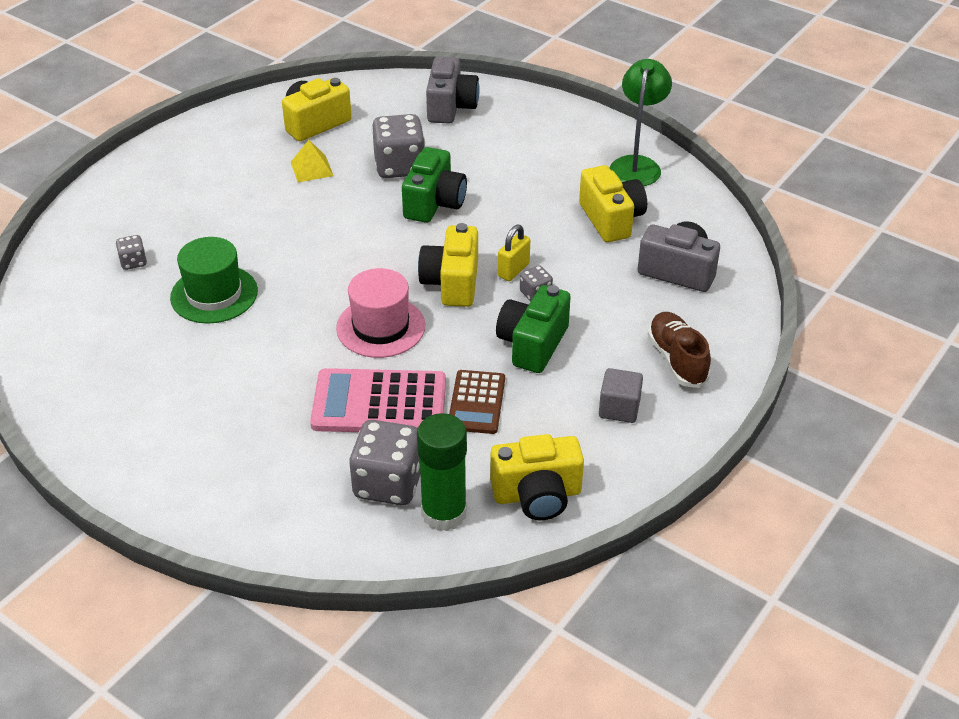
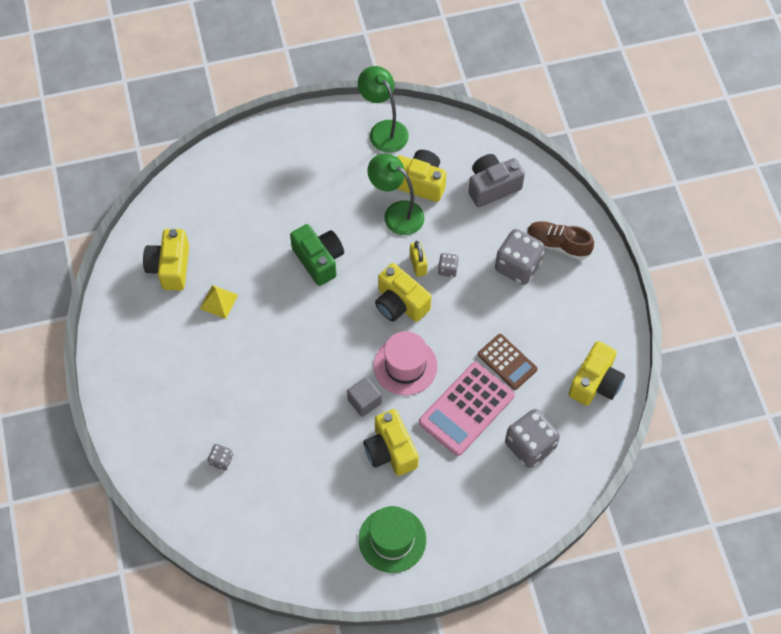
camera: 50 degrees left, 20 degrees up
green hat [170,237,258,324] -> green hat moved to [359,506,426,573]
grey dice [372,114,425,178] -> grey dice moved to [495,229,545,285]
green glue stick [417,413,467,531] -> none
grey camera [426,56,479,124] -> none
green camera [496,285,571,373] -> none
grey cube [599,368,643,423] -> grey cube moved to [347,377,382,417]
none -> yellow camera [363,409,419,476]
none -> green lamp [367,154,424,235]

